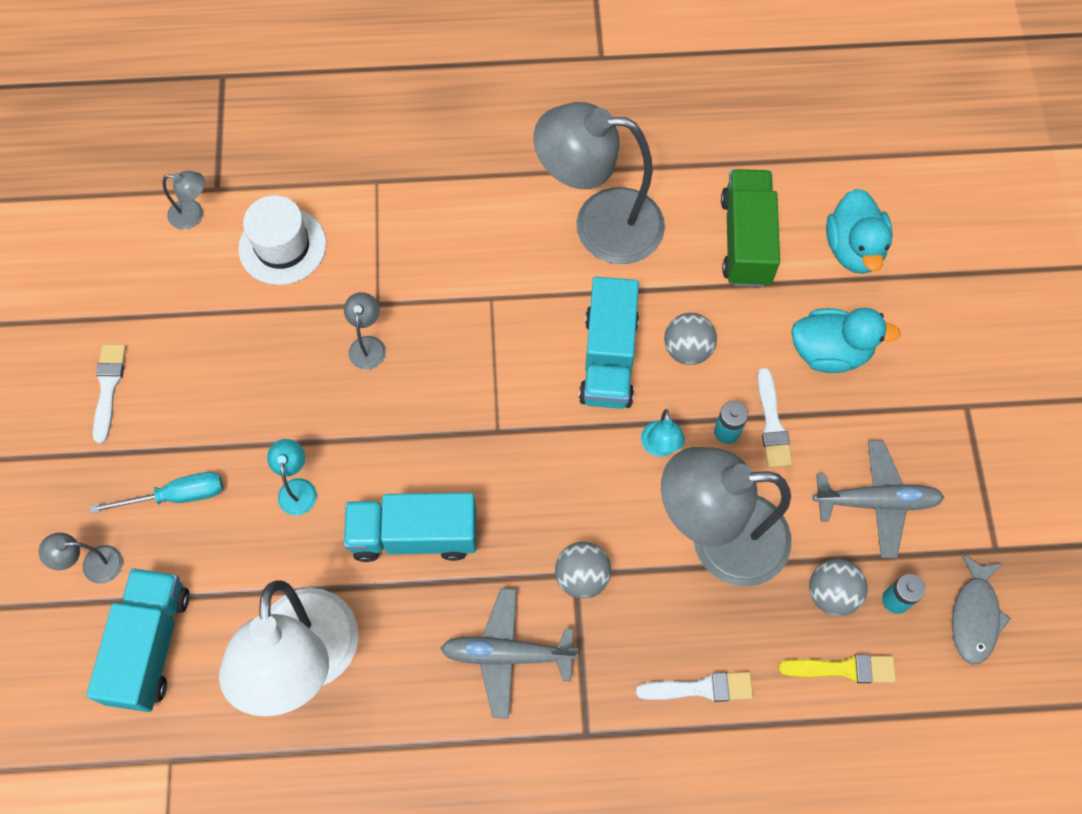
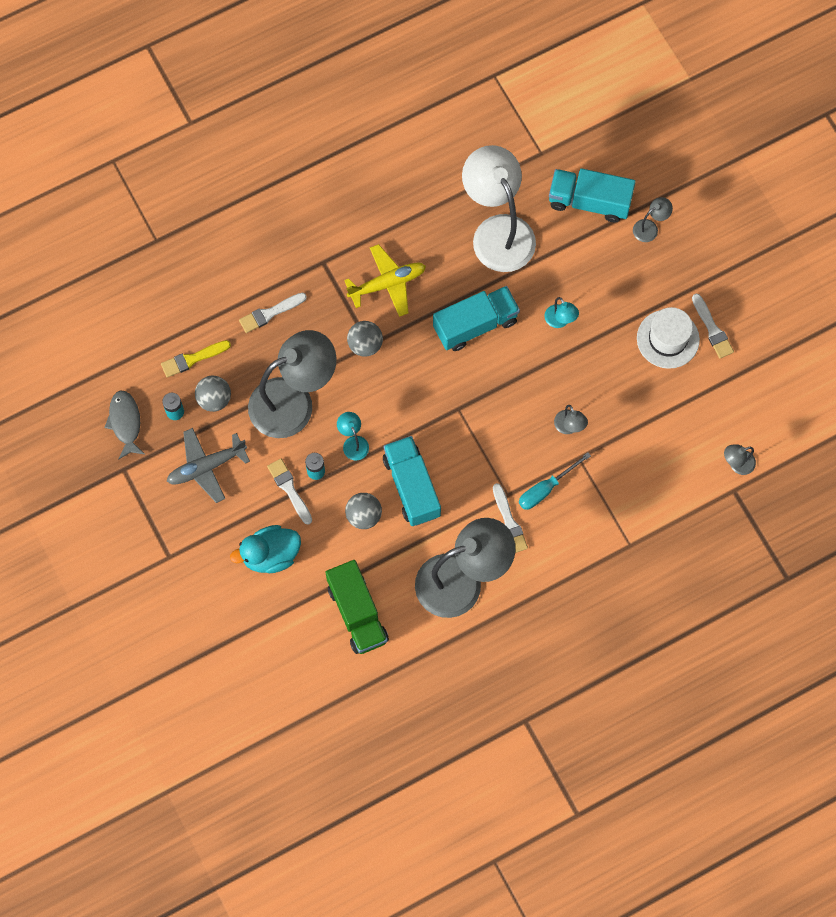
camera: 155 degrees right, 5 degrees up
turquoise truck [86,568,190,712] -> turquoise truck turned 120 degrees clockwise [549,169,635,223]
turquoise screwdriver [90,472,223,514] -> turquoise screwdriver moved to [519,452,591,510]
white hat [238,195,326,285] -> white hat moved to [637,307,700,369]
grey plane [440,588,578,719] -> yellow plane [344,244,426,317]
turquoise duck [826,189,893,274] -> none
none -> white brush [493,483,528,553]

